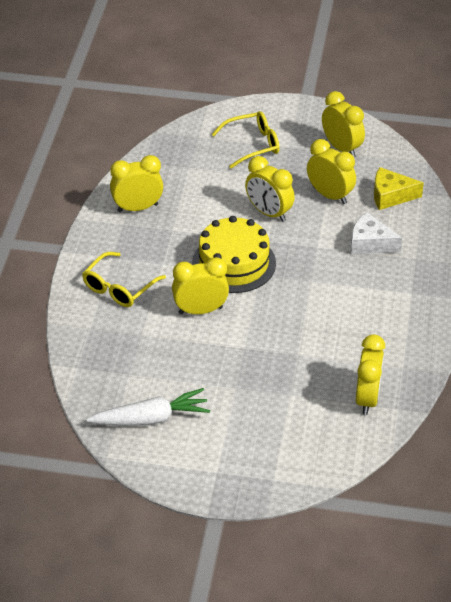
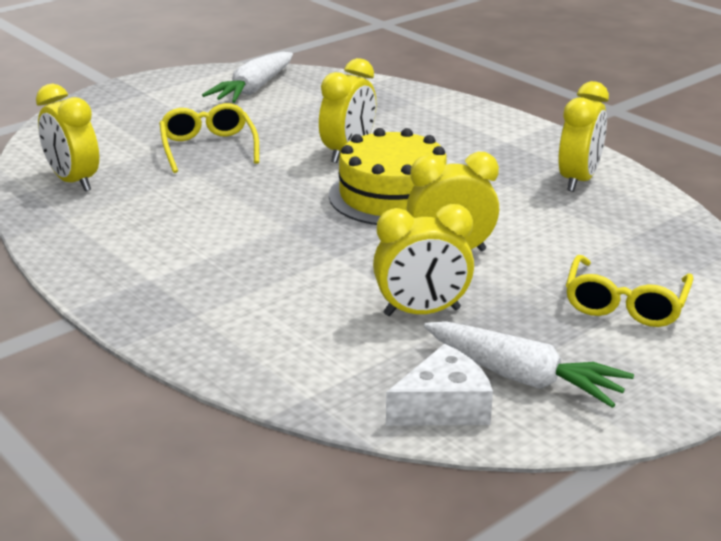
camera: 130 degrees right, 15 degrees down
yellow glasses [82,252,166,307] -> yellow glasses moved to [159,103,259,173]
yellow clock [322,91,365,157] -> white carrot [424,321,634,408]
white cheese [351,212,402,254] -> white cheese moved to [386,344,493,426]
yellow cheese [374,167,424,210] -> none

